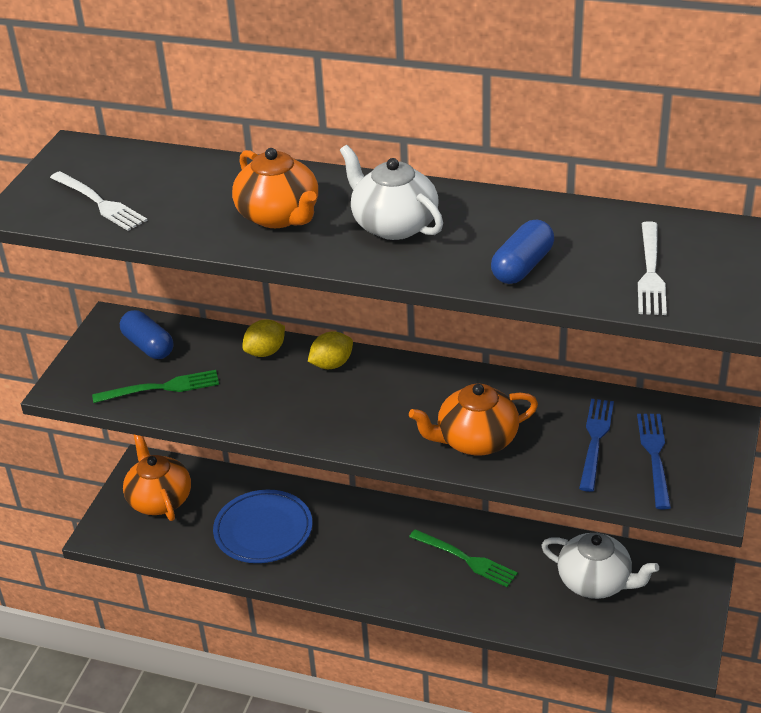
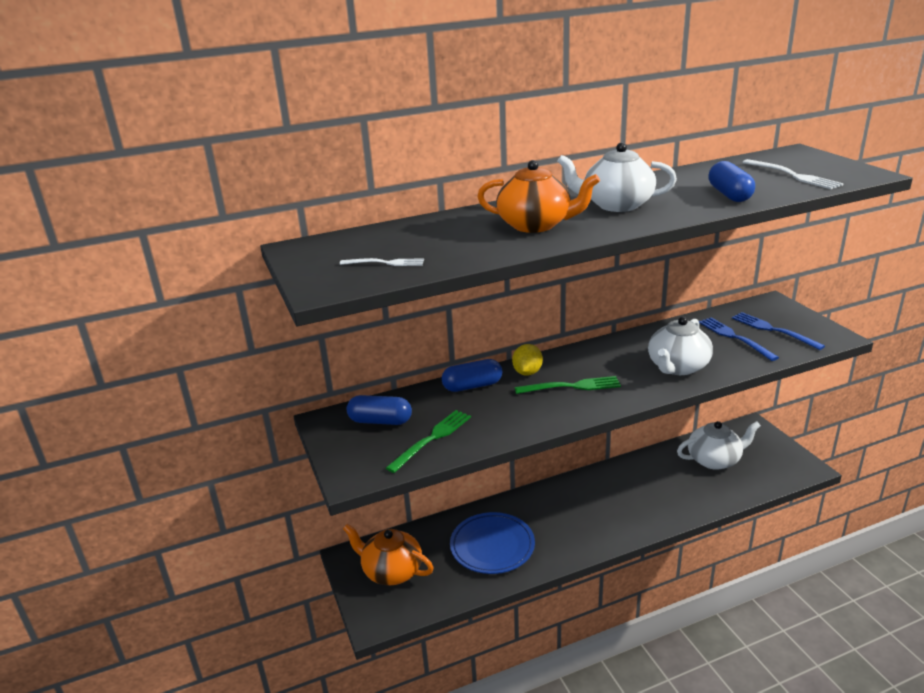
camera: 40 degrees left, 10 degrees down
white fork [50,171,147,231] -> white fork [340,258,424,266], size x0.64
yellow lemon [242,319,285,357] -> blue capsule [442,359,502,392]
orange teapot [409,383,538,455] -> white teapot [648,317,713,375]
green fork [409,529,518,587] -> green fork moved to [514,376,621,394]

